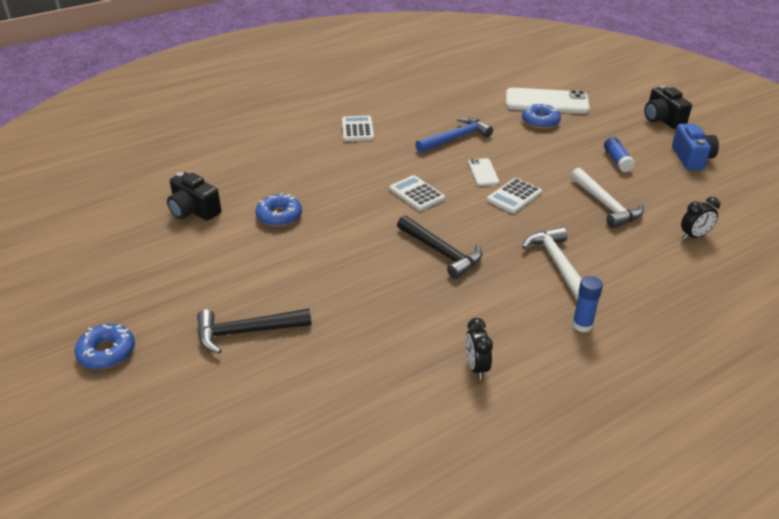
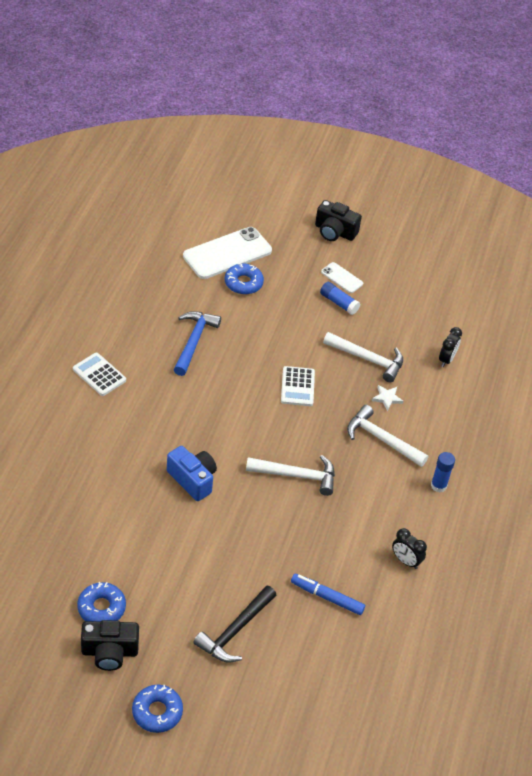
camera: 45 degrees left, 10 degrees up
black camera [167,172,221,221] -> black camera moved to [81,620,139,671]
blue donut [255,193,302,227] -> blue donut moved to [77,582,126,621]
white calculator [389,175,445,211] -> none
black hammer [397,215,482,279] -> white hammer [246,455,335,496]
white phone [468,158,499,186] -> white phone moved to [321,262,363,293]
blue camera [672,124,719,170] -> blue camera moved to [167,446,217,501]
none -> blue marker [291,574,365,615]
none -> white star [372,385,404,411]

